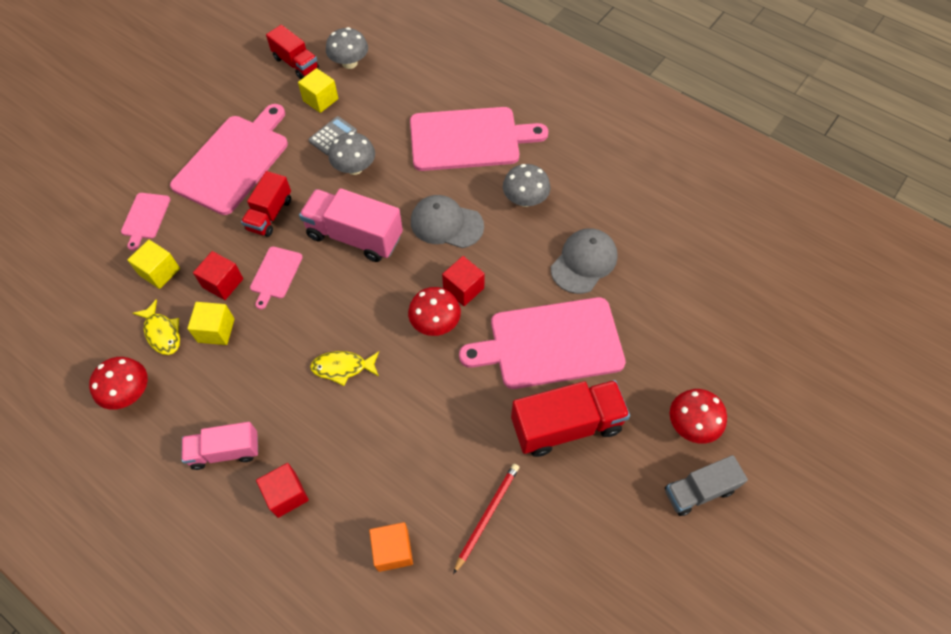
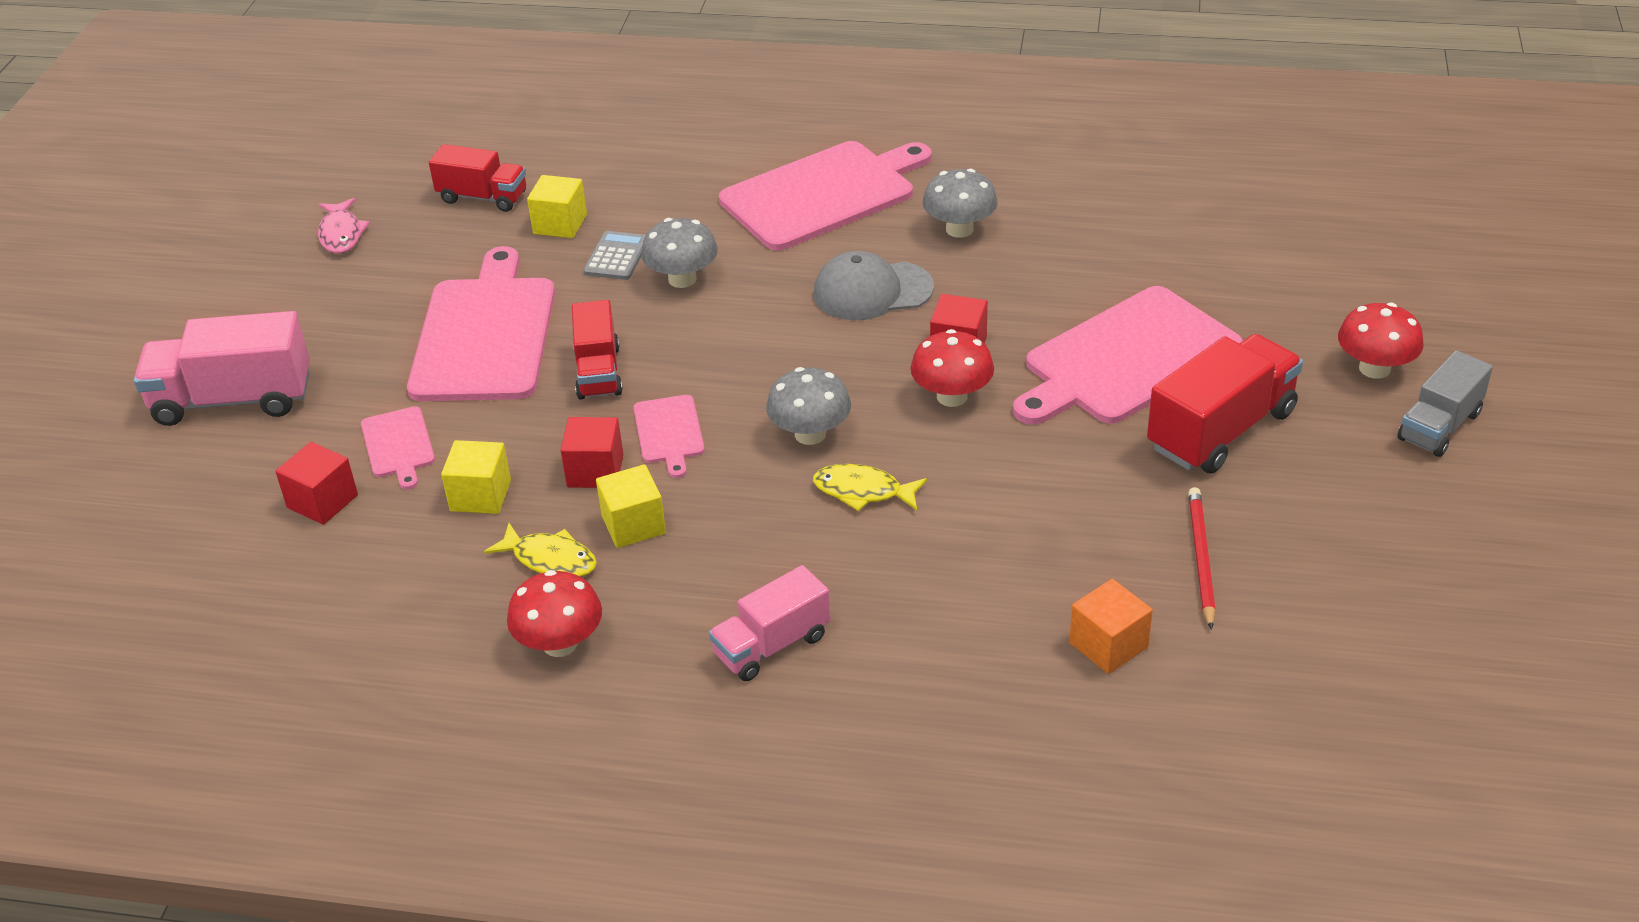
camera: 25 degrees left, 20 degrees down
red cube [256,463,309,518] -> red cube moved to [275,442,358,525]
pink truck [299,188,403,262] -> pink truck moved to [134,311,310,426]
yellow fish [310,351,379,386] -> yellow fish turned 45 degrees clockwise [813,464,927,511]
grey mushroom [326,27,368,69] -> grey mushroom moved to [766,367,851,445]
grey cap [551,228,618,294] -> none
none -> pink fish [318,198,370,253]

